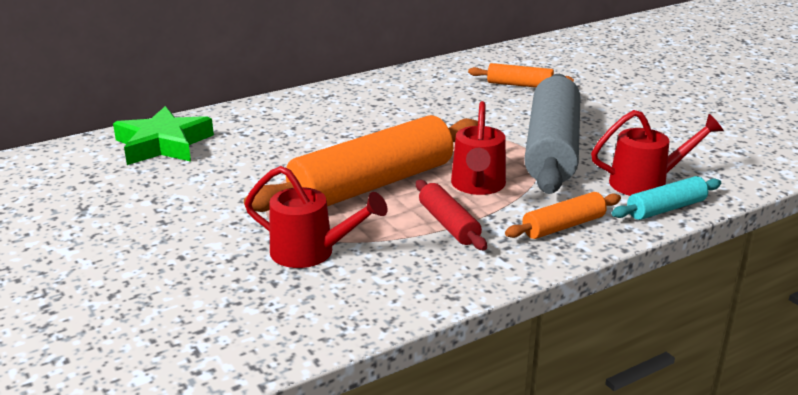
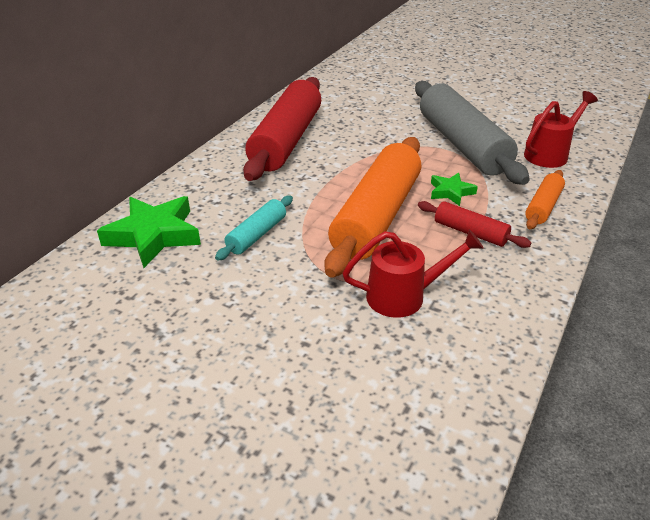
camera: 30 degrees left, 10 degrees up
red watering can [451,101,506,195] -> green star [431,173,478,206]
orange rolling pin [468,63,574,88] -> none
turquoise rolling pin [612,176,721,220] -> turquoise rolling pin moved to [215,195,293,261]
none -> red rolling pin [243,77,321,181]

